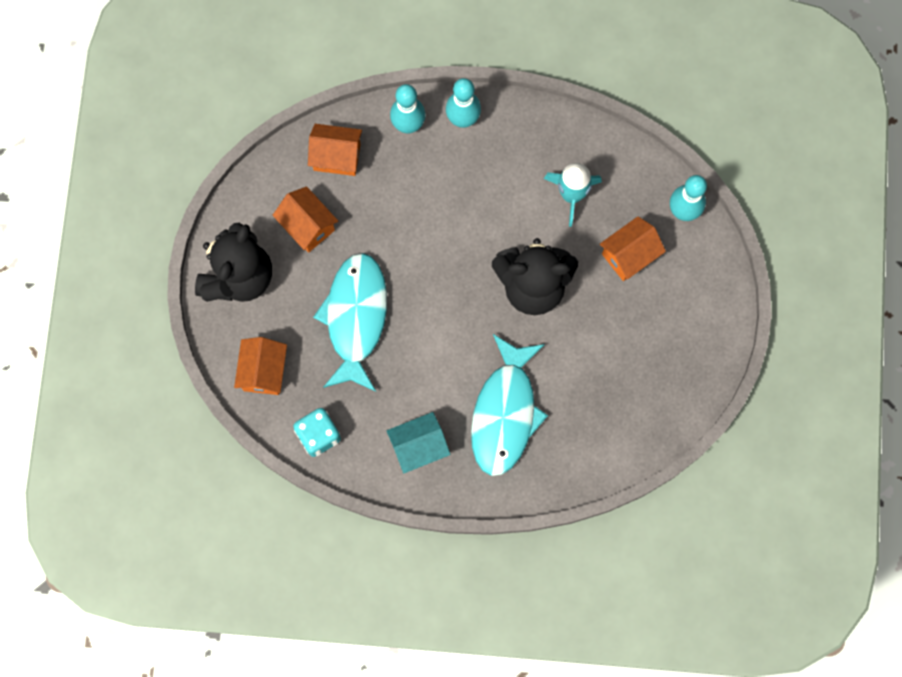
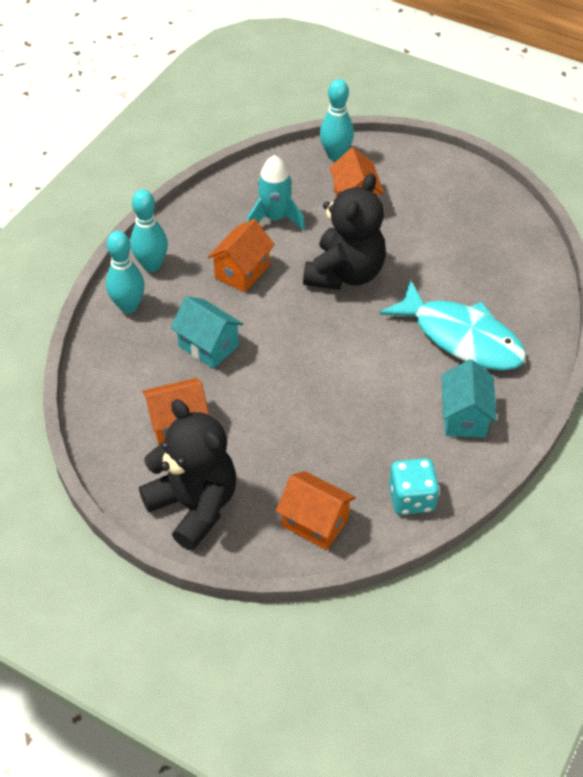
camera: 65 degrees left, 25 degrees down
orange house [308,124,362,176] -> orange house moved to [208,219,275,292]
turquoise fish [313,253,387,392] -> none
none -> turquoise house [170,296,243,369]

